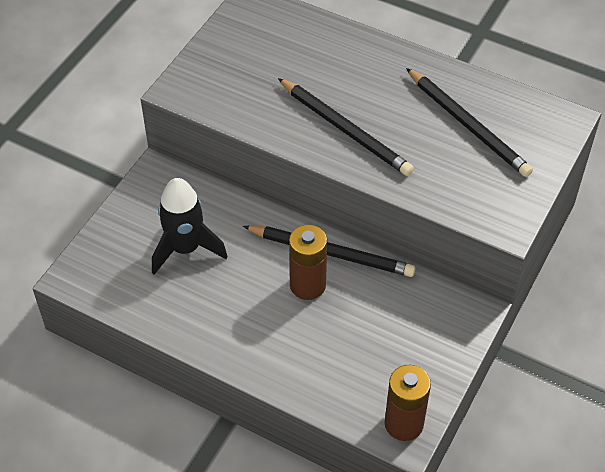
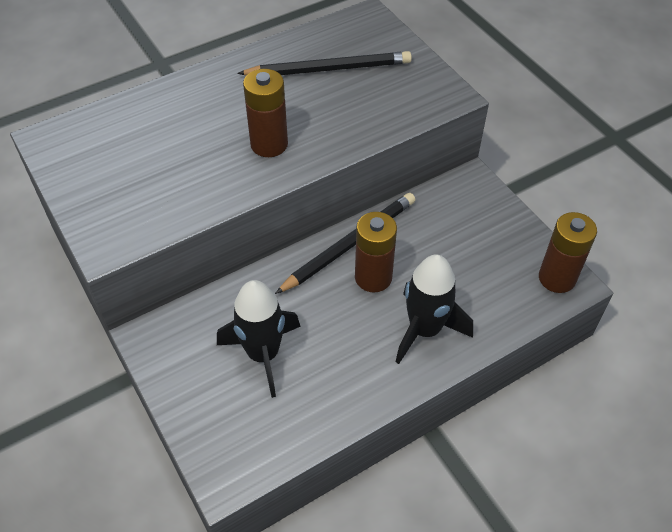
camera: 60 degrees left, 0 degrees up
black pencil [278,78,414,176] -> brown battery [243,69,288,157]
none -> black rocket [395,254,473,364]

